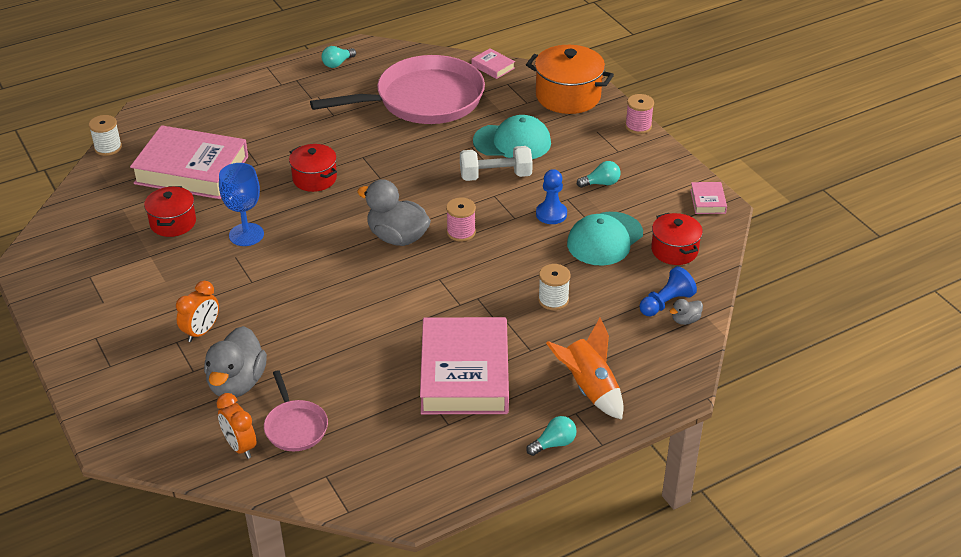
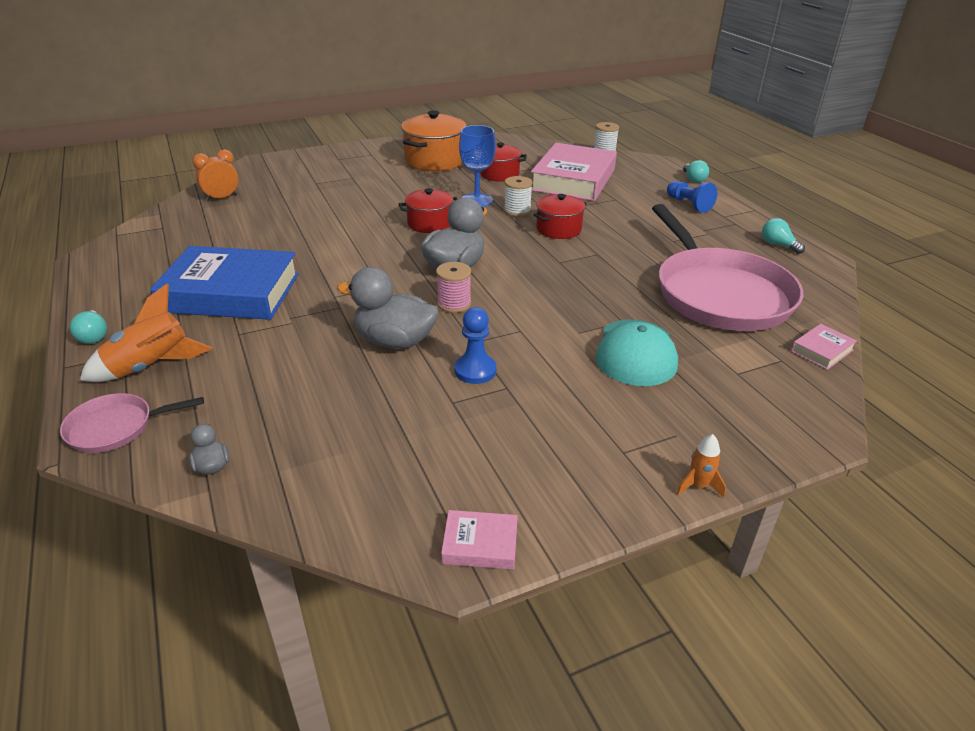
camera: 95 degrees right, 5 degrees down
orange clock [176,281,219,342] -> none
grey duck [204,326,267,397] -> grey duck moved to [337,267,439,349]
pink pan [264,370,328,451] -> pink pan moved to [60,393,204,453]
pink book [420,317,509,414] -> blue book [150,246,299,320]
white dumbbell [460,146,533,181] -> none
orange pot [526,45,614,114] -> orange pot moved to [401,110,466,171]
white spool [538,264,570,310] -> white spool moved to [504,176,533,217]
turquoise cap [567,212,643,266] -> none
turquoise light bulb [577,161,621,188] -> turquoise light bulb moved to [683,160,709,183]
pink spool [625,94,654,134] -> orange rocket [676,434,726,498]
blue pawn [639,266,697,316] -> blue pawn moved to [667,181,717,213]
red pot [651,213,703,265] -> red pot moved to [399,188,457,233]

